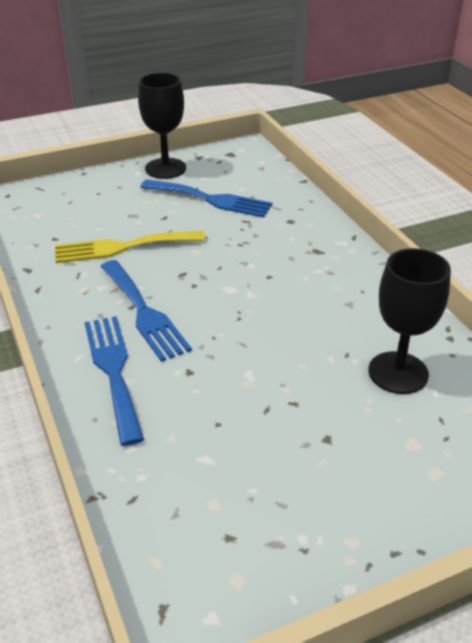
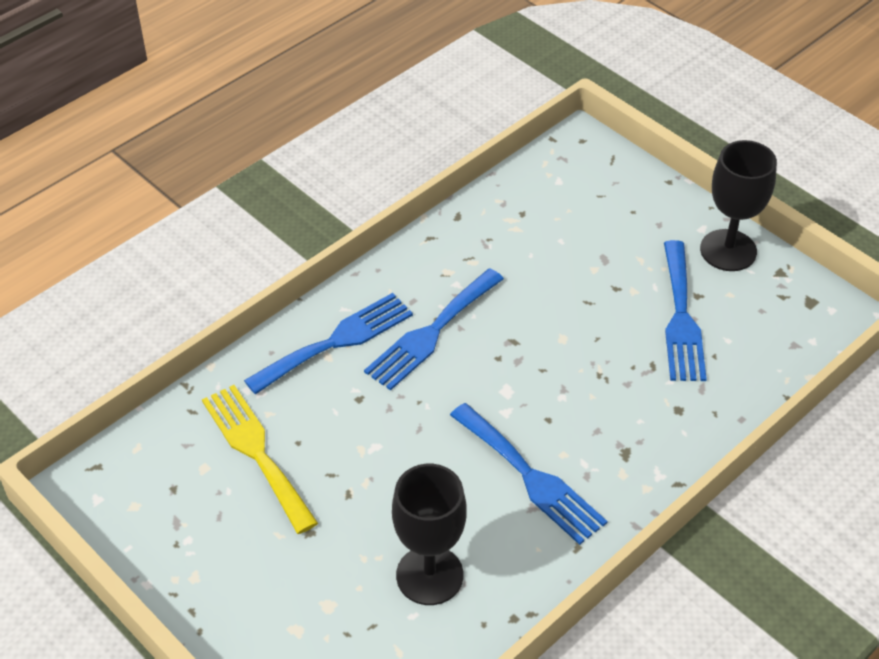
camera: 70 degrees right, 10 degrees up
yellow fork [55,231,205,263] -> yellow fork moved to [202,385,318,534]
none -> blue fork [450,403,607,545]

